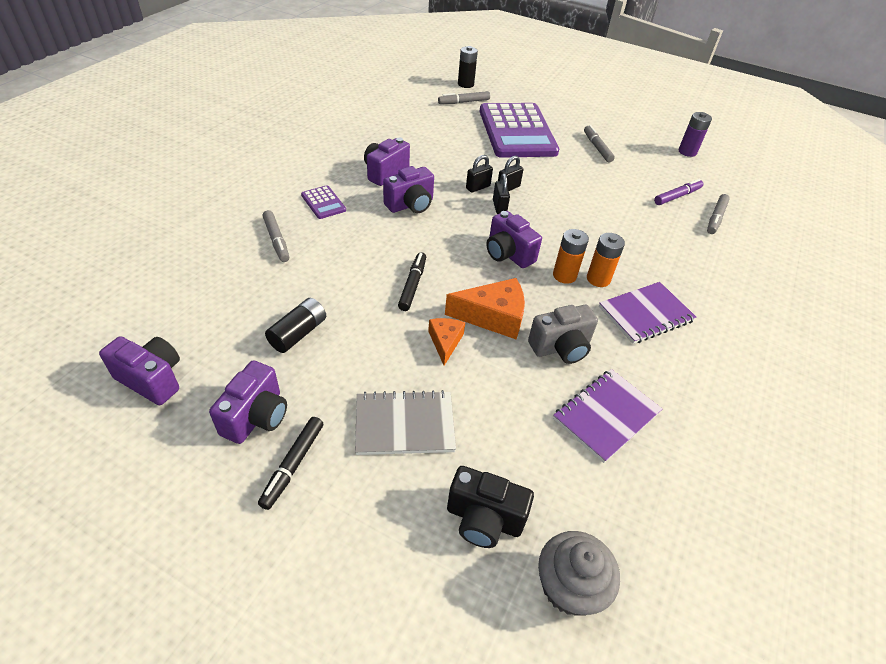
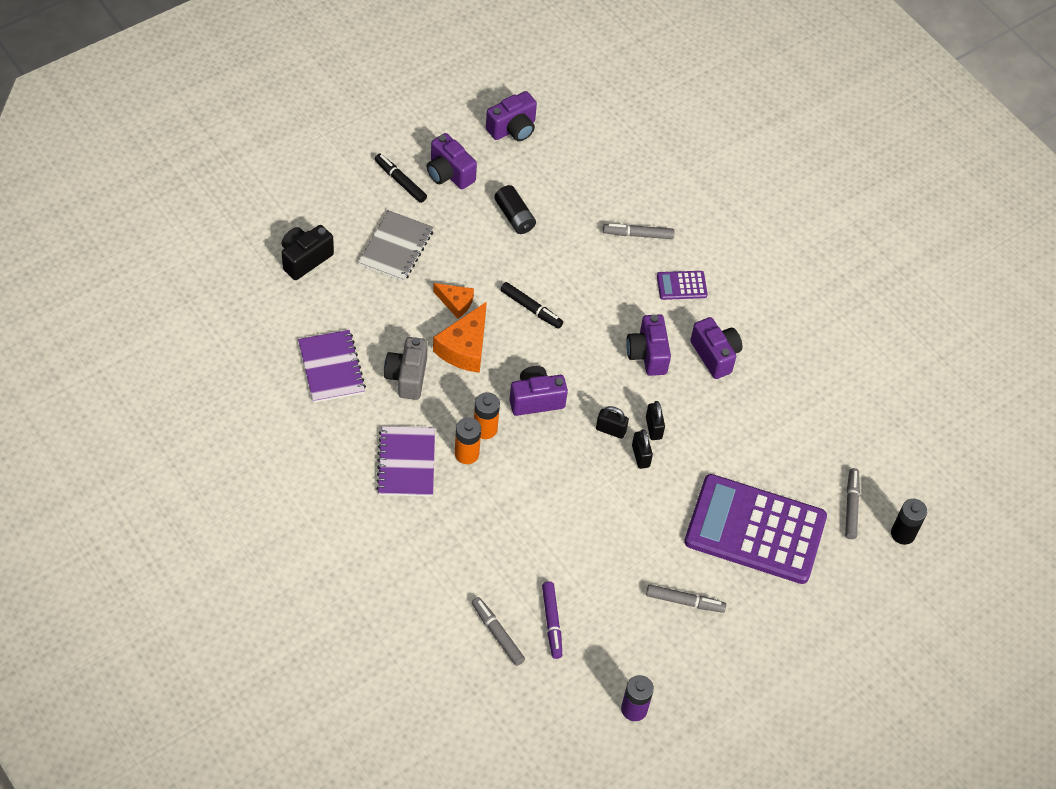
camera: 115 degrees right, 10 degrees up
grey cupcake [538,531,620,616] -> none

